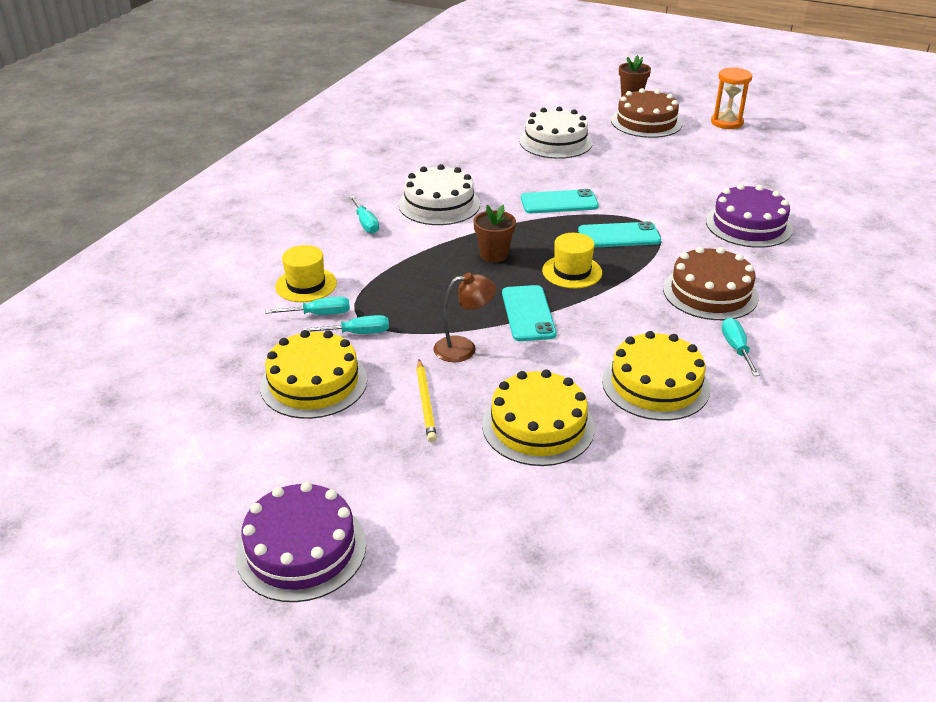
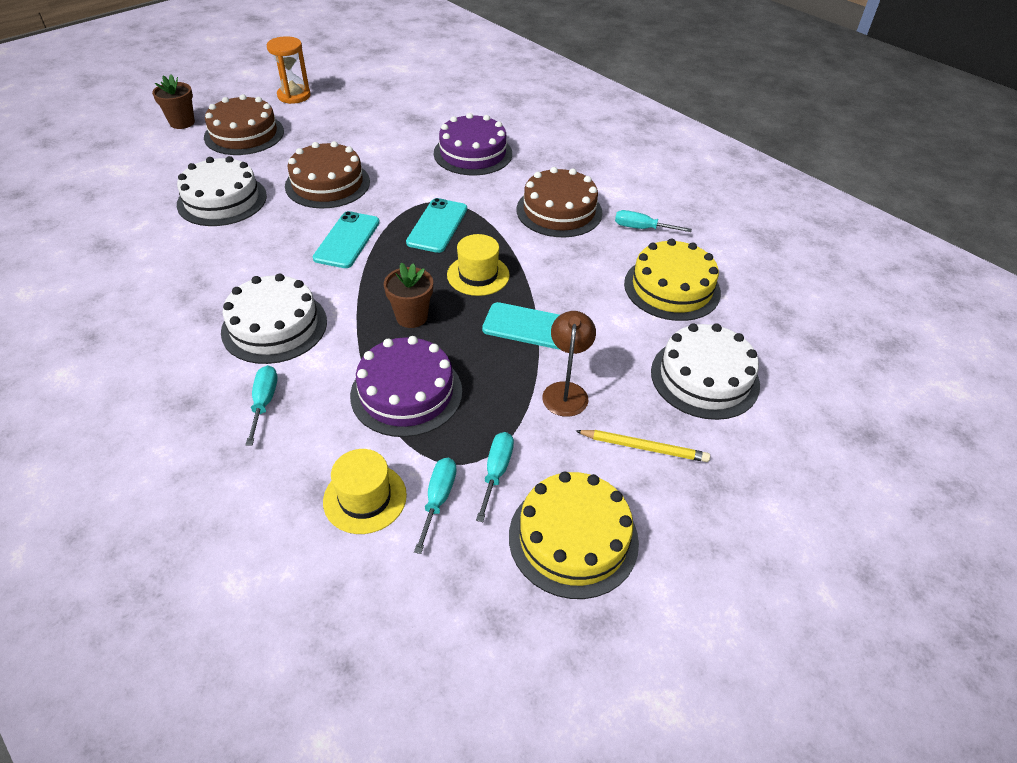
camera: 70 degrees left, 10 degrees up
purple cake [235,482,366,602] -> purple cake moved to [350,336,462,437]
turquoise screwdriver [349,196,379,234] -> turquoise screwdriver turned 90 degrees counterclockwise [246,365,278,446]
yellow cake [482,370,595,466] -> white cake [651,323,760,420]
none -> brown cake [285,141,370,209]

